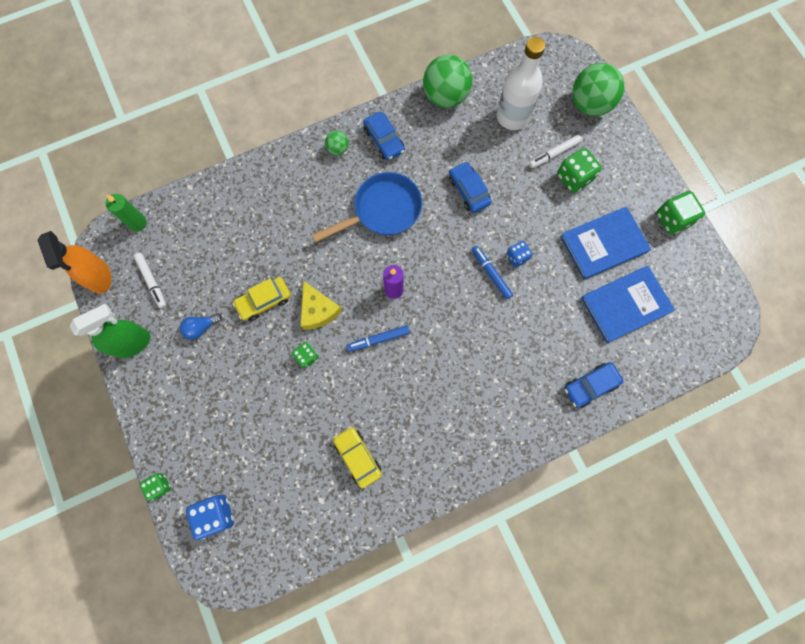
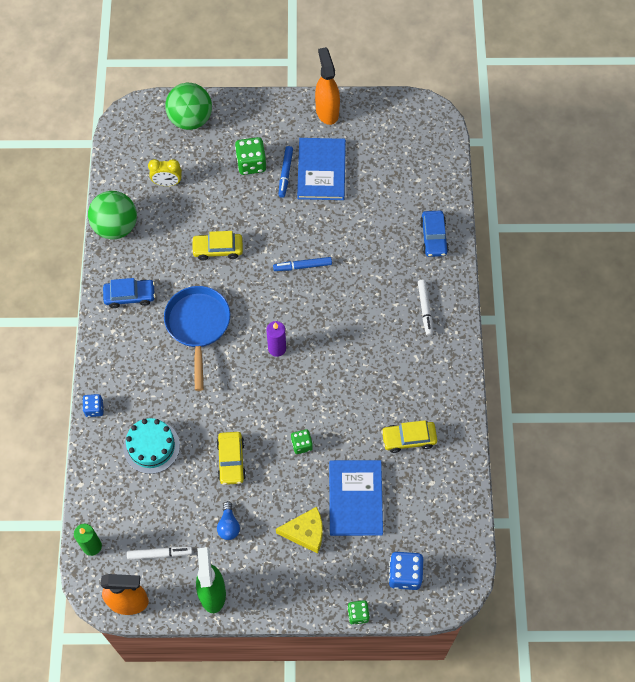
camera: 65 degrees left, 10 degrees down
yellow cheese [300,281,342,330] -> yellow cheese moved to [276,507,323,554]
green ball [325,131,349,155] -> none
blue marker [347,325,410,352] -> blue marker moved to [278,146,293,198]
blue car [449,161,492,213] -> yellow car [192,231,243,260]
white bottle [497,37,545,130] -> yellow clock [148,159,182,186]
blue dice [506,241,532,268] -> blue dice moved to [82,394,104,417]
white marker [529,135,582,168] -> white marker moved to [418,280,433,336]
blue book [581,266,675,343] -> blue book moved to [329,460,383,536]
green dice [656,191,705,235] -> orange spray bottle [315,47,340,125]
none -> turquoise cake [123,418,180,474]

